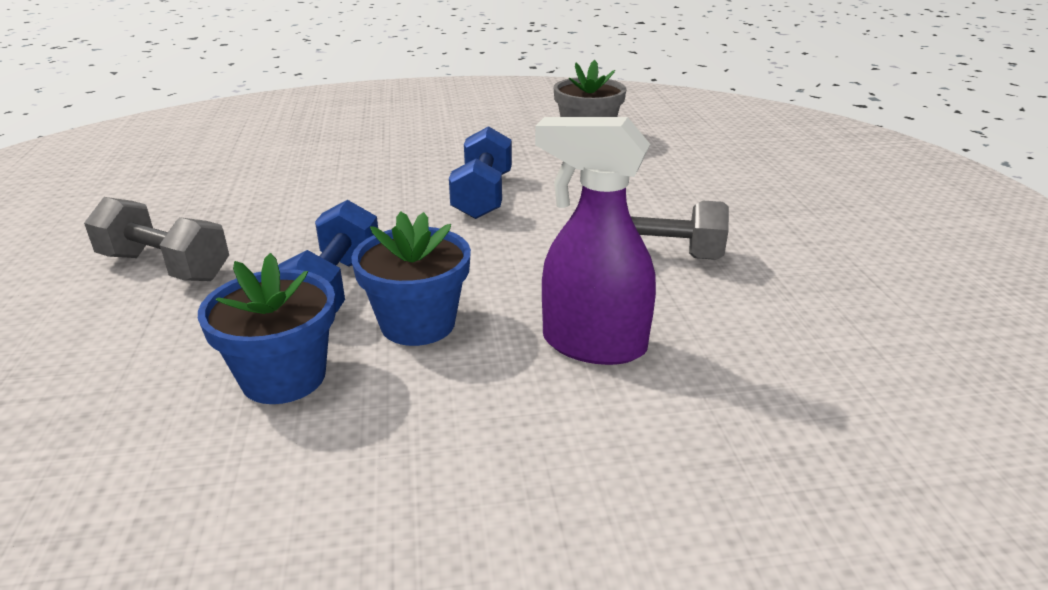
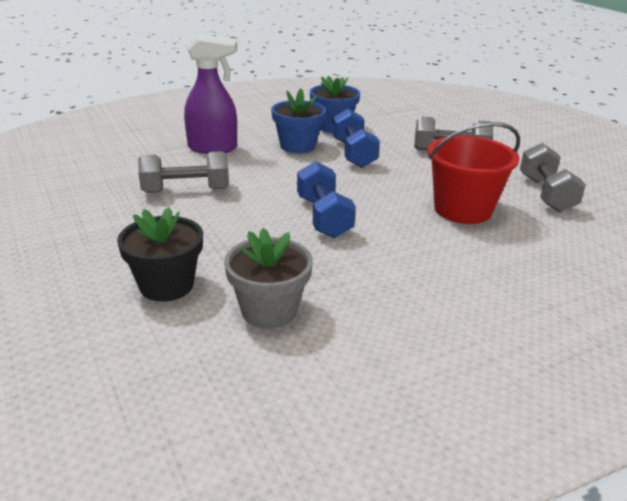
camera: 160 degrees right, 0 degrees up
none -> black flower pot [117,207,203,302]
none -> red bucket [428,122,520,224]
none -> grey dumbbell [520,143,586,212]

